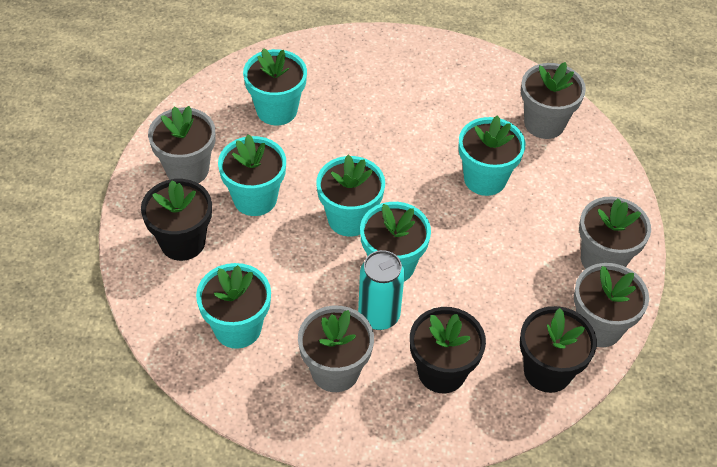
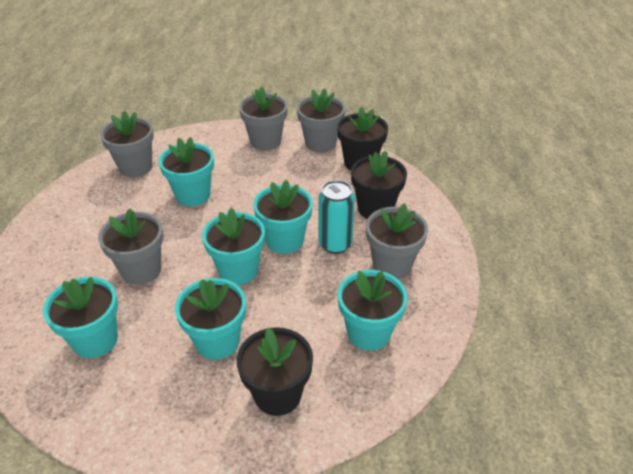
camera: 95 degrees left, 10 degrees down
grey flower pot [148,106,215,183] -> grey flower pot moved to [98,208,164,285]

